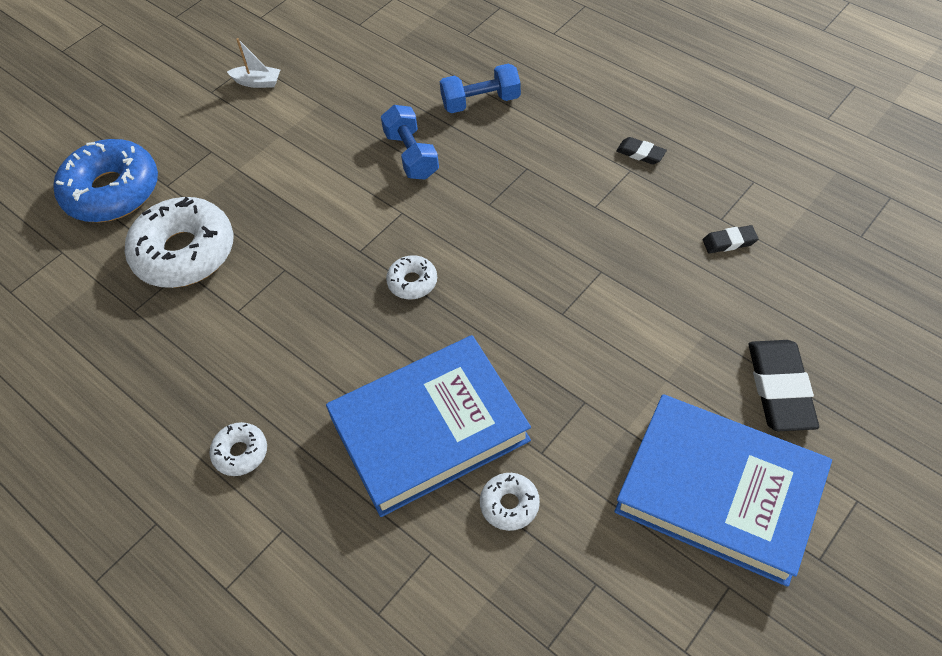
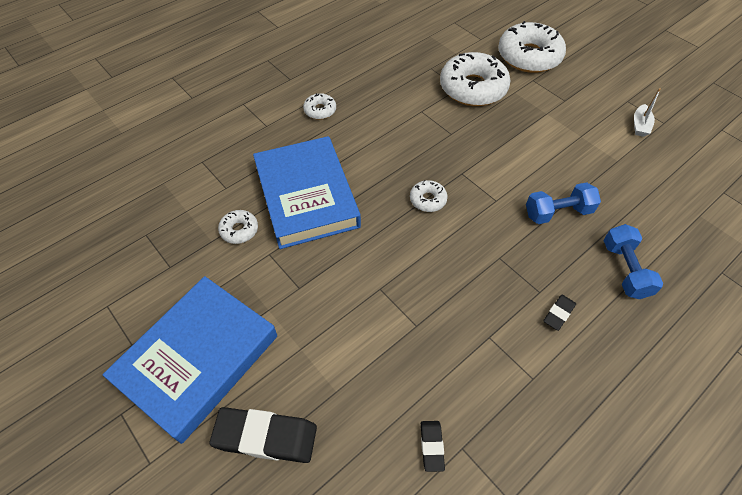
camera: 95 degrees right, 0 degrees up
blue donut [53,139,158,222] -> white donut [498,21,566,73]
black eraser [616,137,667,165] -> black eraser moved to [543,295,576,331]

